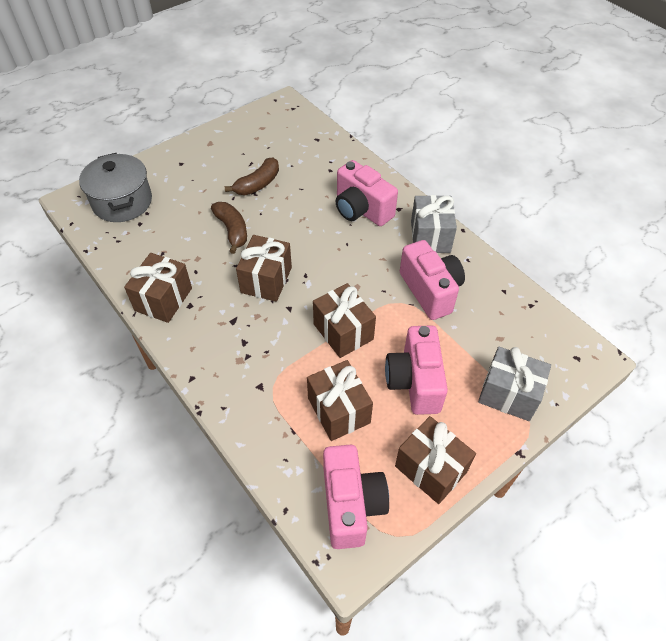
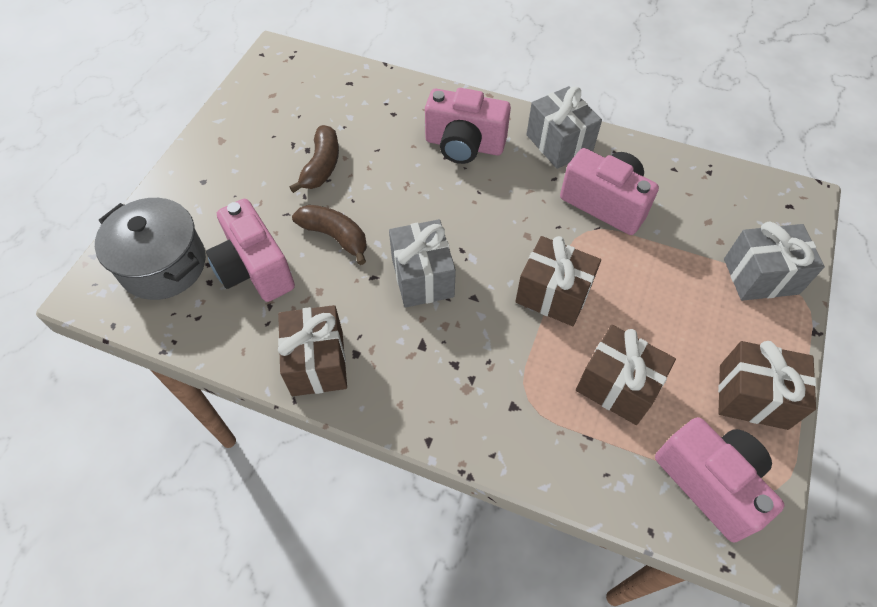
camera: 30 degrees left, 5 degrees up
brown gift [236,235,292,302] -> grey gift [389,219,456,308]
pink camera [385,325,448,415] -> pink camera moved to [206,199,295,302]

